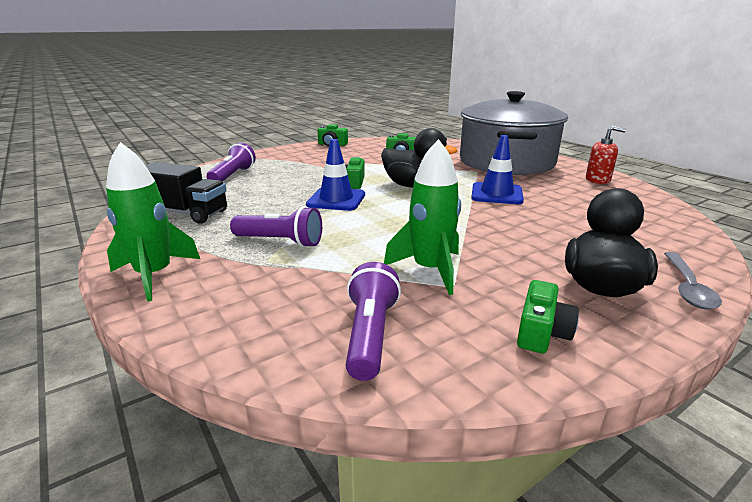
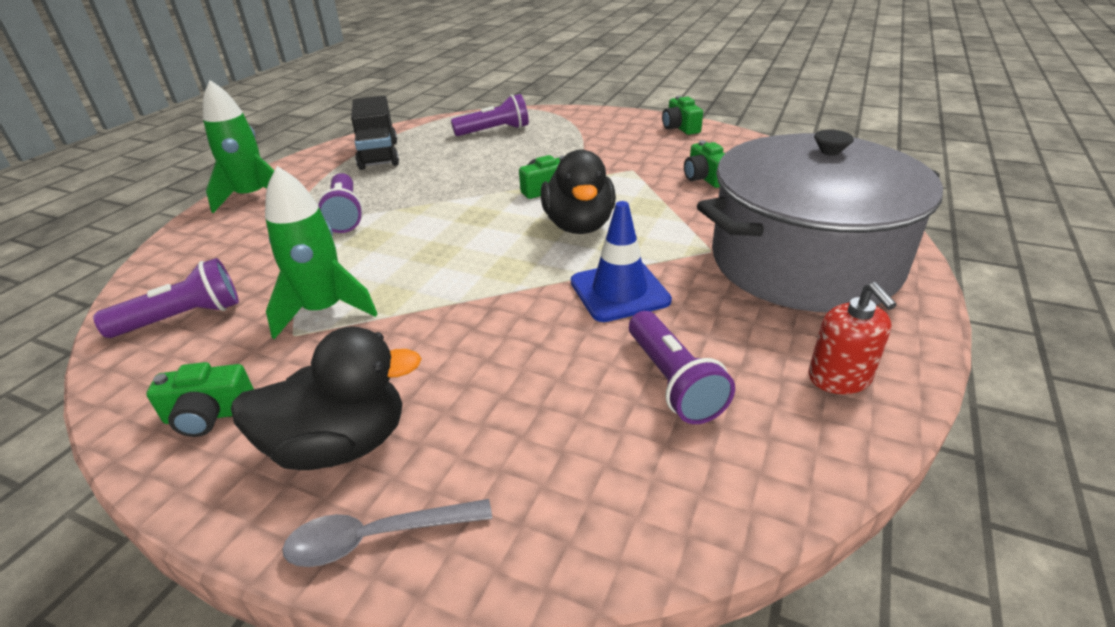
camera: 60 degrees right, 10 degrees up
blue traffic cone [306,139,365,211] -> none
none -> purple flashlight [629,311,735,424]

